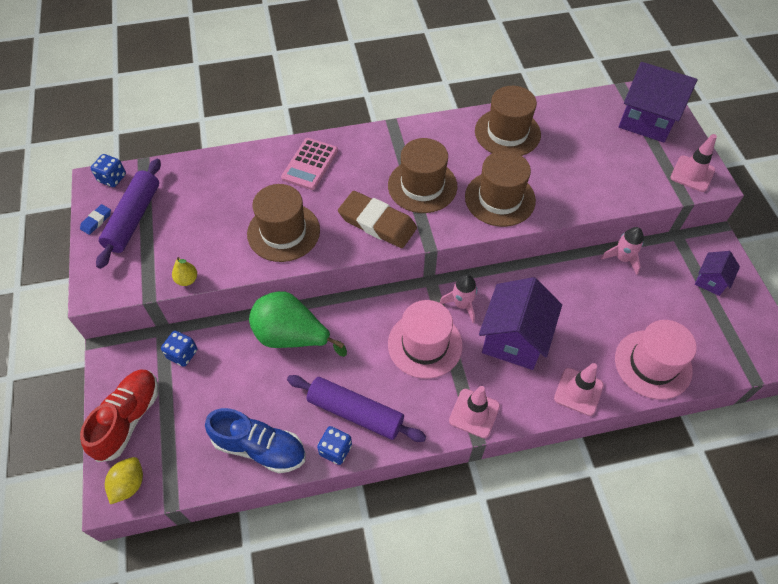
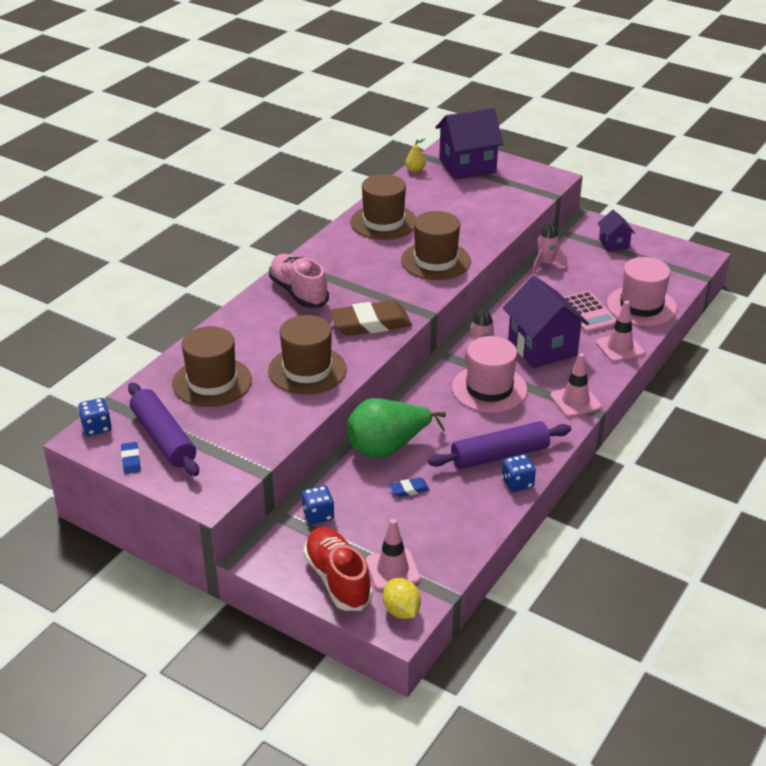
camera: 45 degrees left, 20 degrees down
yellow pear [172,257,197,286] -> yellow pear moved to [405,138,426,173]
blue shoe [205,408,306,473] -> none
pink calculator [281,138,338,190] -> pink calculator moved to [564,291,617,333]
brown hat [388,138,457,213] -> brown hat moved to [172,326,252,407]
pink traffic cone [670,134,717,192] -> pink traffic cone moved to [366,519,421,591]
none -> pink shoe [269,254,329,308]
none -> blue eraser [390,477,430,497]

